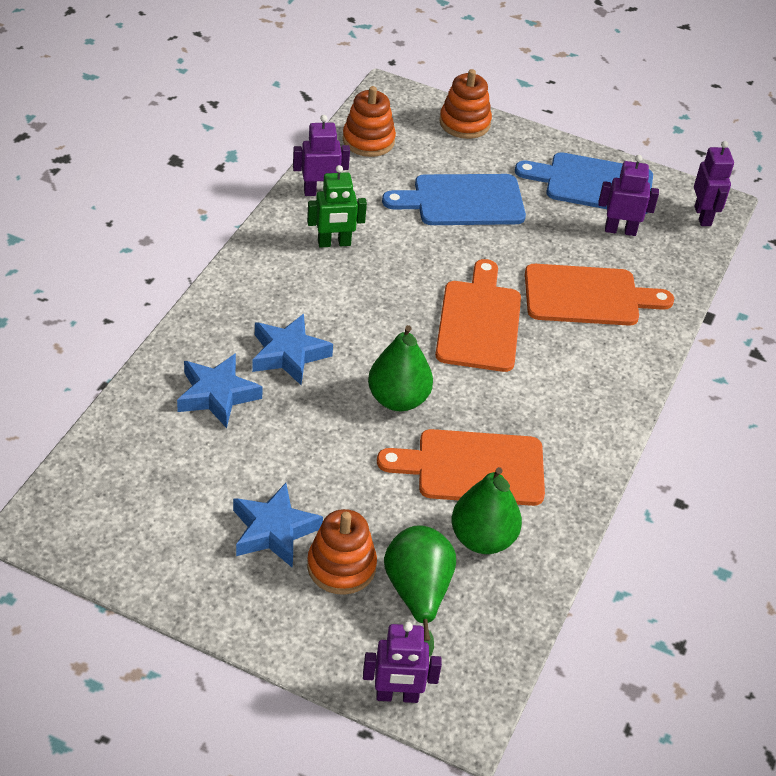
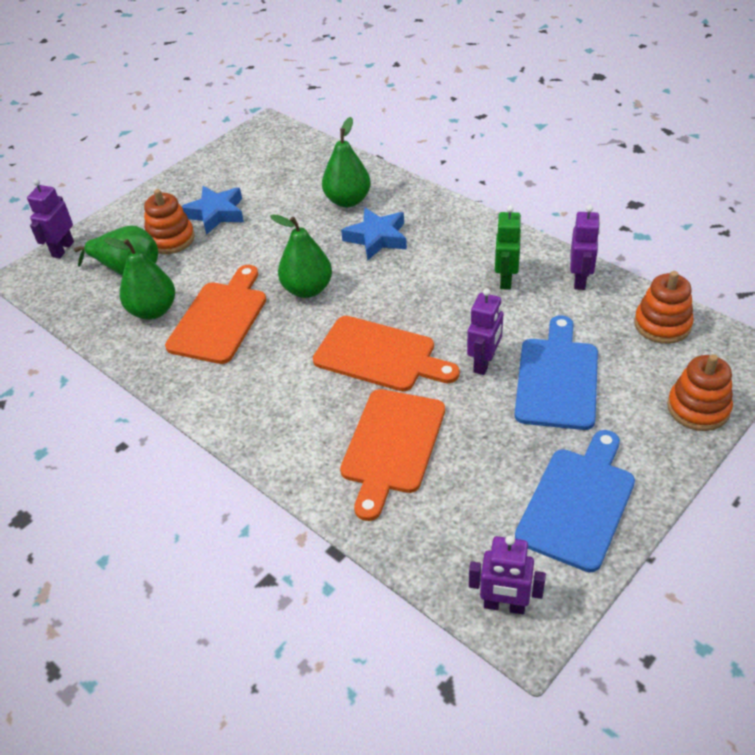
camera: 115 degrees right, 0 degrees up
blue star [177,353,263,428] -> green pear [322,117,371,207]
purple robot [598,155,659,236] -> purple robot moved to [467,288,503,375]

